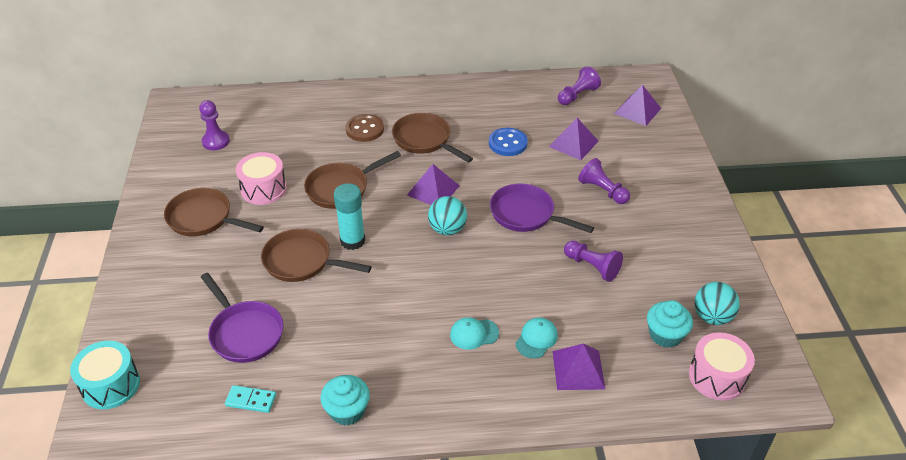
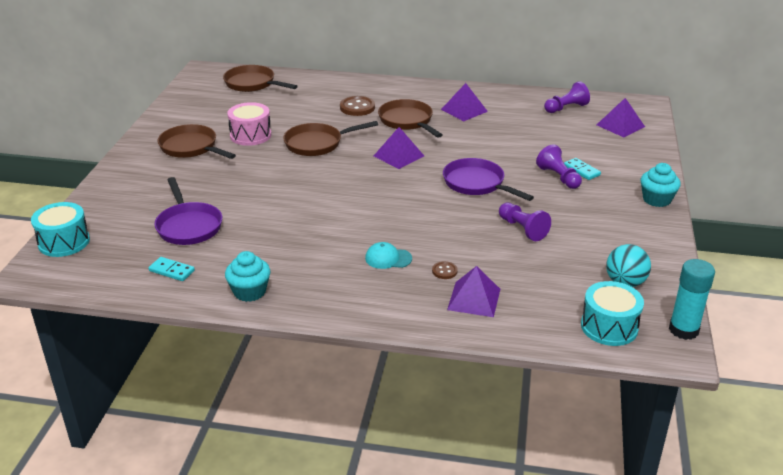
camera: 15 degrees right, 10 degrees down
purple pawn [199,100,230,150] -> none
brown pan [261,229,372,282] -> brown pan moved to [223,65,298,92]
turquoise glue stick [334,183,365,250] -> turquoise glue stick moved to [669,259,715,340]
turquoise ball [428,196,467,235] -> none
blue button [489,128,528,156] -> none
turquoise cap [515,317,558,358] -> brown button [432,261,458,279]
purple pyramid [549,118,598,160] -> purple pyramid moved to [441,83,488,121]
turquoise cupcake [647,300,693,348] -> turquoise cupcake moved to [641,163,681,207]
pink drum [689,332,755,401] -> turquoise drum [581,281,644,346]
none -> turquoise domino [564,158,601,180]

